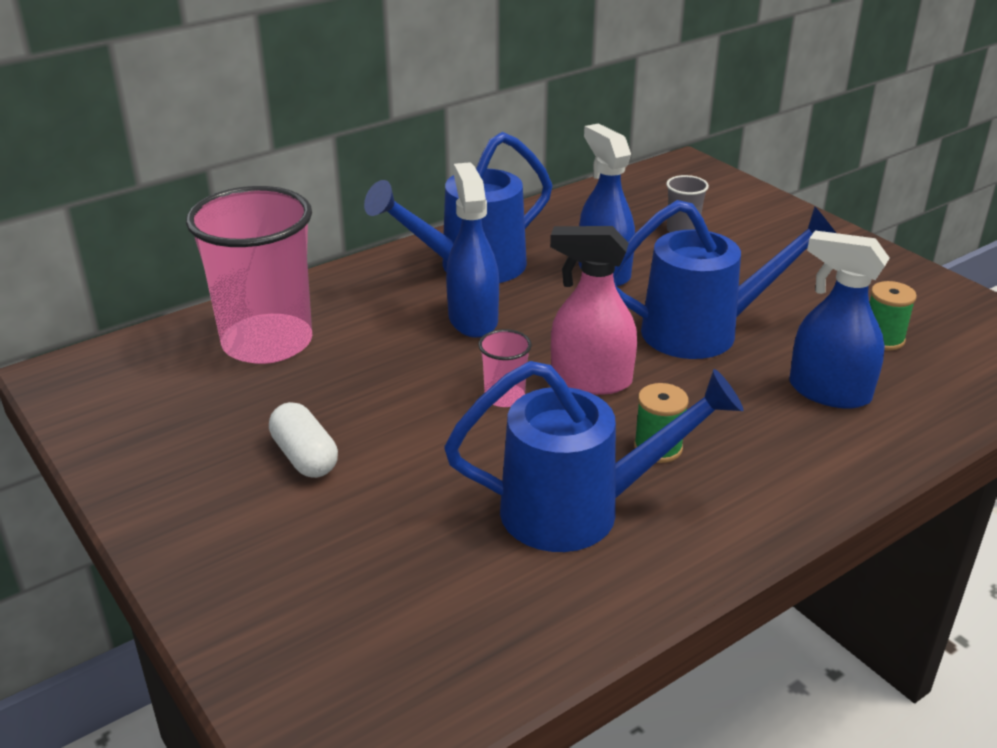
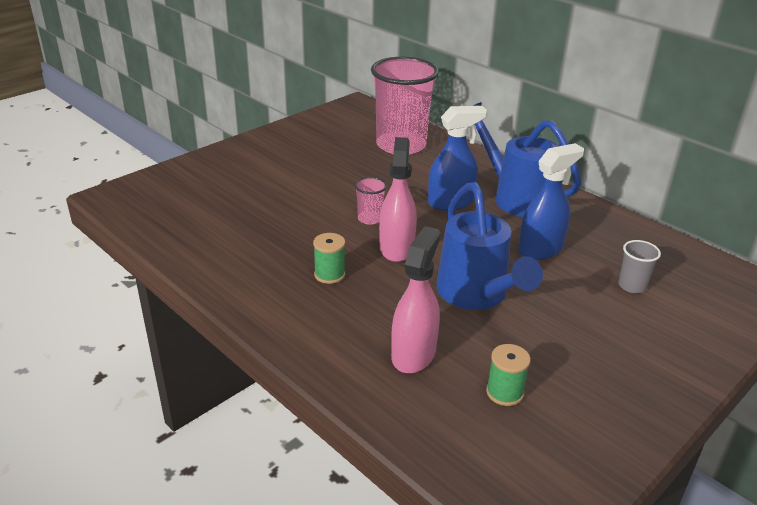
camera: 80 degrees right, 0 degrees up
white capsule [269,402,338,478] -> none
blue watering can [444,361,744,552] -> none
blue spray bottle [789,230,890,409] -> pink spray bottle [391,226,441,374]

